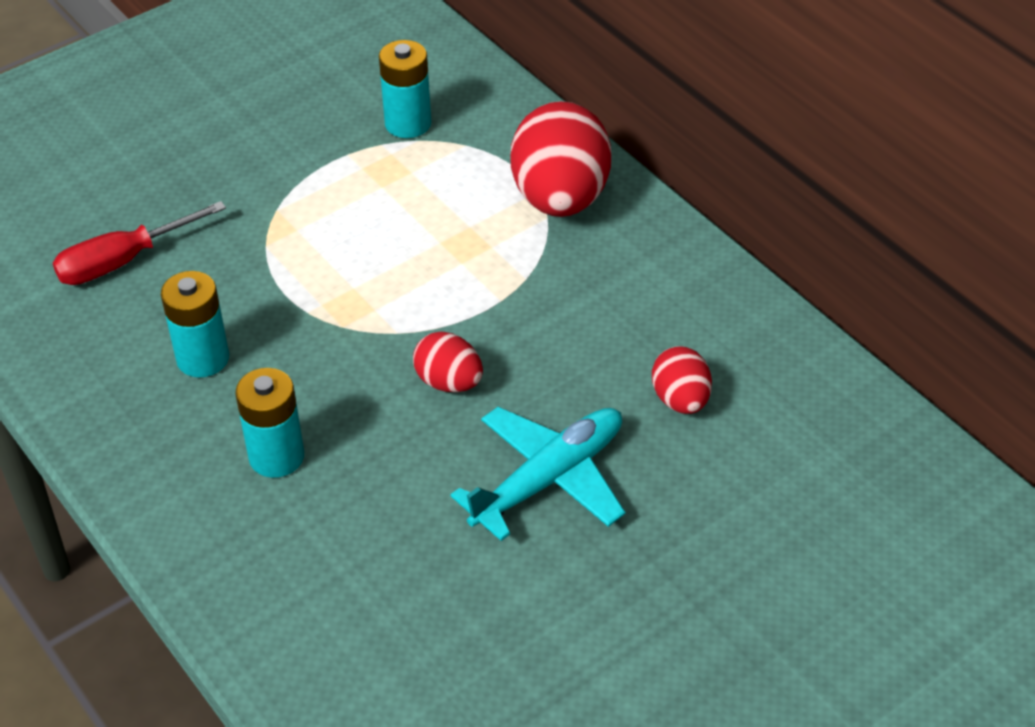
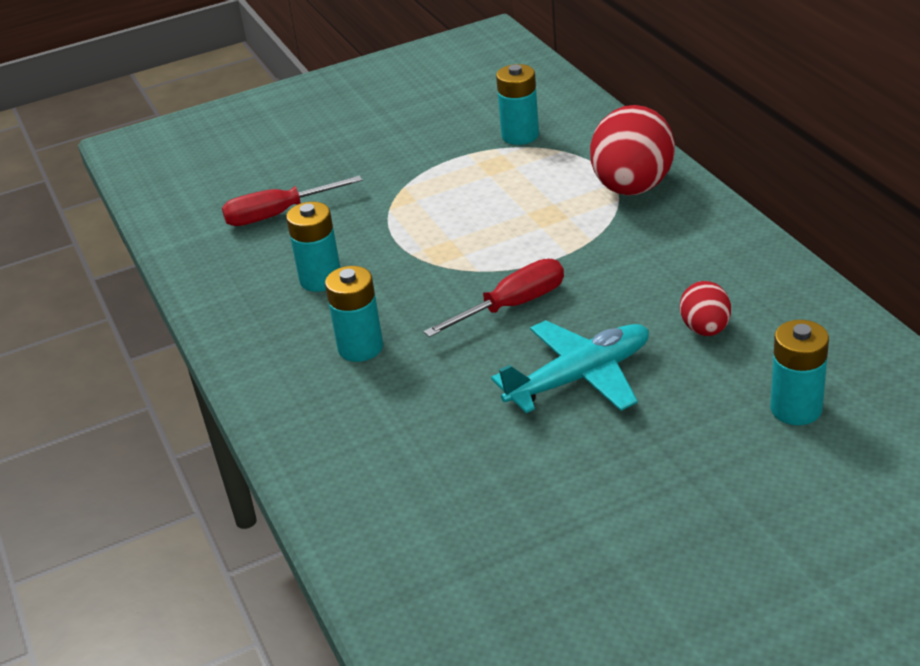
camera: 15 degrees right, 10 degrees down
red egg [413,332,483,392] -> red screwdriver [424,259,564,337]
none -> turquoise battery [770,320,829,425]

